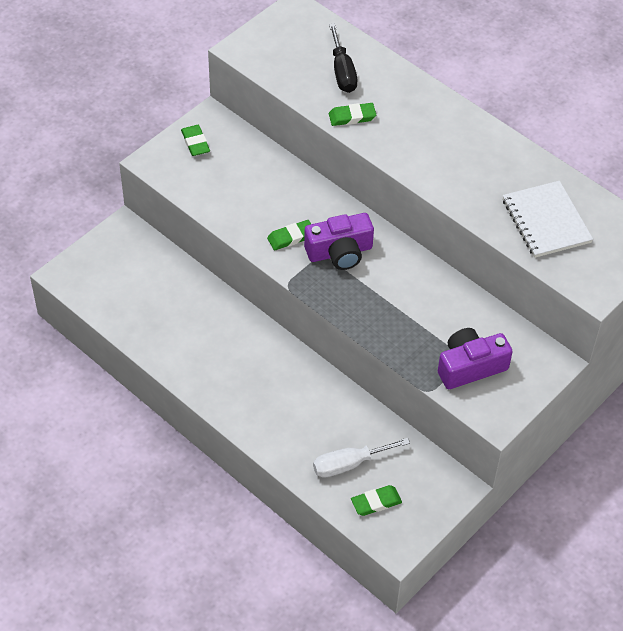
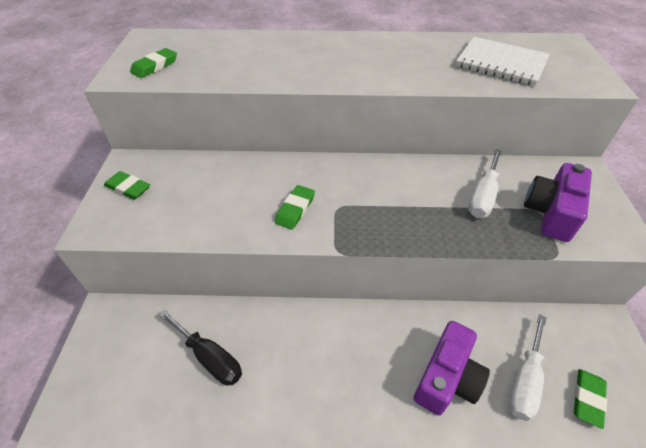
camera: 40 degrees left, 5 degrees down
purple camera [304,213,374,270] -> purple camera moved to [414,321,490,415]
black screwdriver [329,23,357,93] -> black screwdriver moved to [159,310,242,386]
green eraser [329,103,376,126] -> green eraser moved to [130,48,177,78]
none -> white screwdriver [468,149,502,218]

